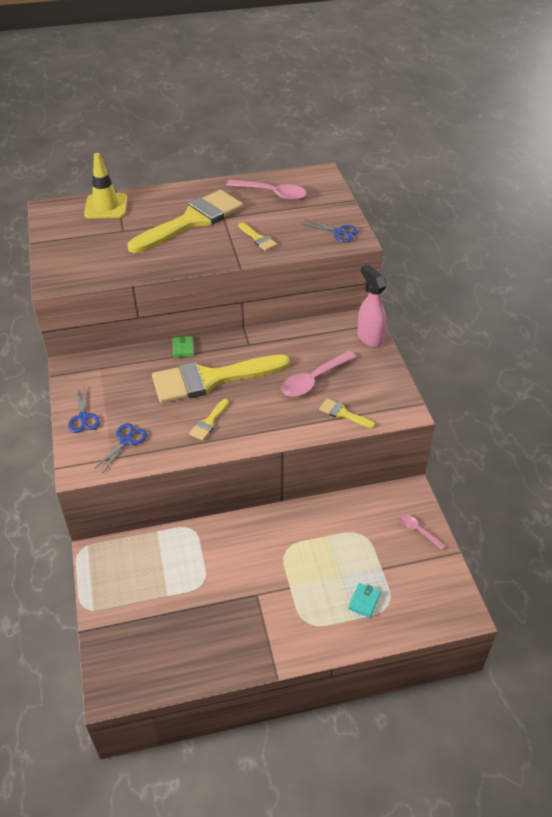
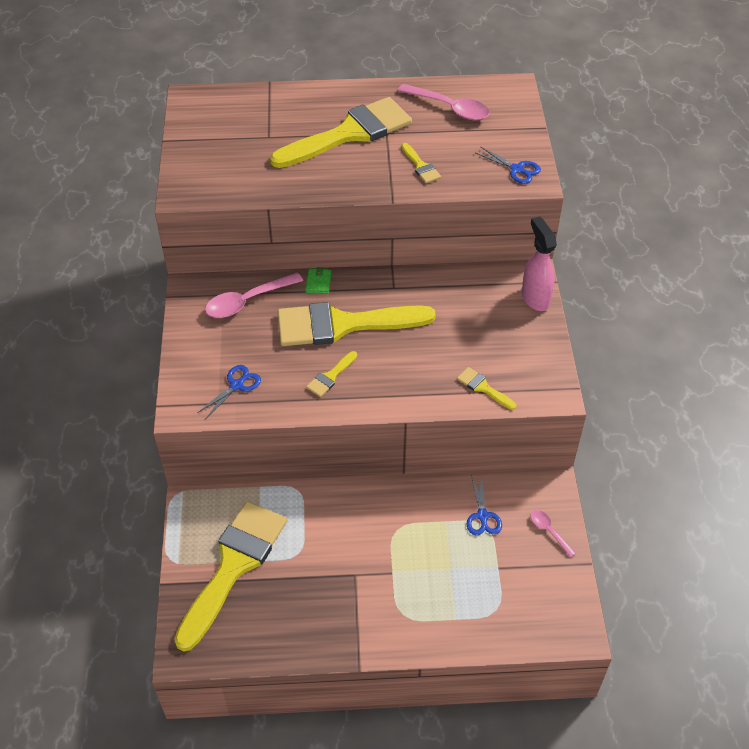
camera: 10 degrees right, 5 degrees up
blue scissors [68,387,100,433] -> blue scissors moved to [467,475,502,535]
yellow traffic cone [84,153,128,219] -> none
pink spoon [281,351,356,397] -> pink spoon moved to [205,272,303,318]
turquoise wallet [348,583,381,618] -> none
none -> yellow brush [174,501,287,652]

